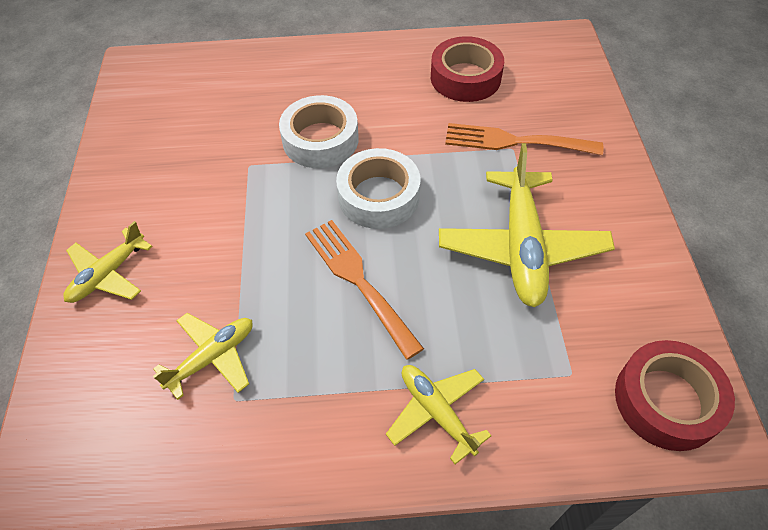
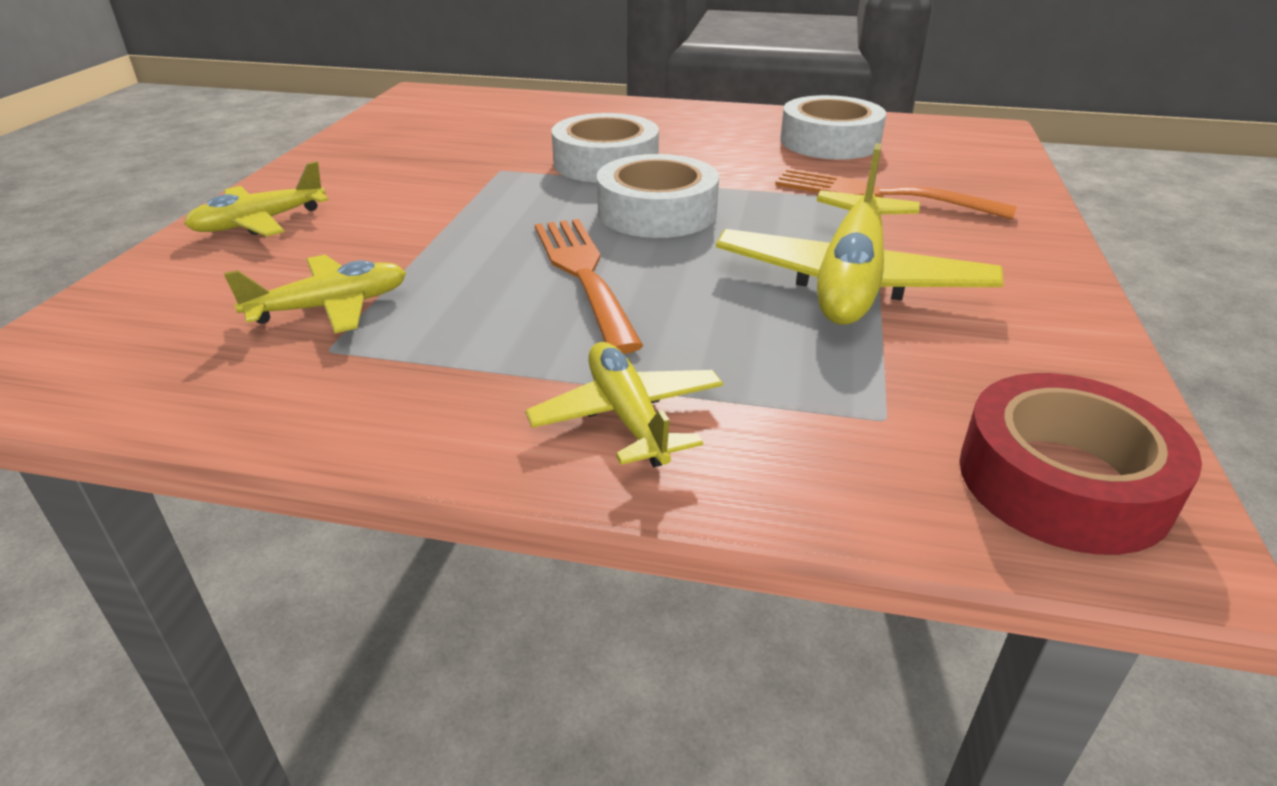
camera: 15 degrees right, 20 degrees down
red tape [431,36,504,102] -> white tape [780,95,886,159]

